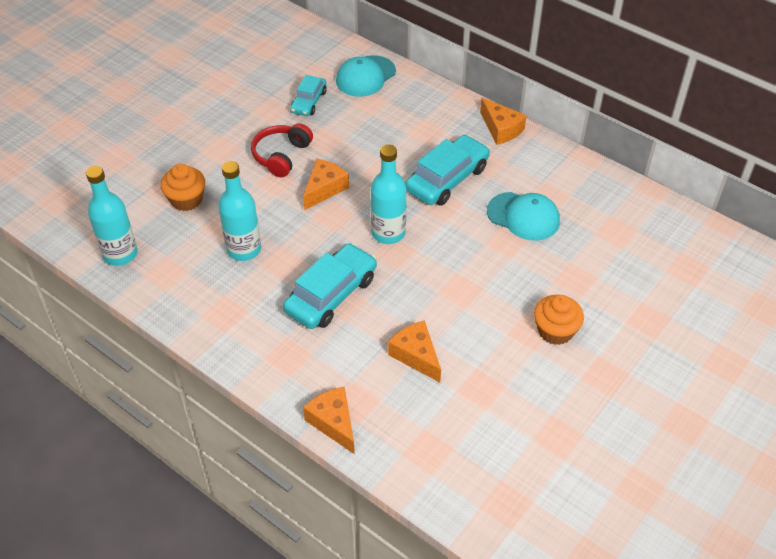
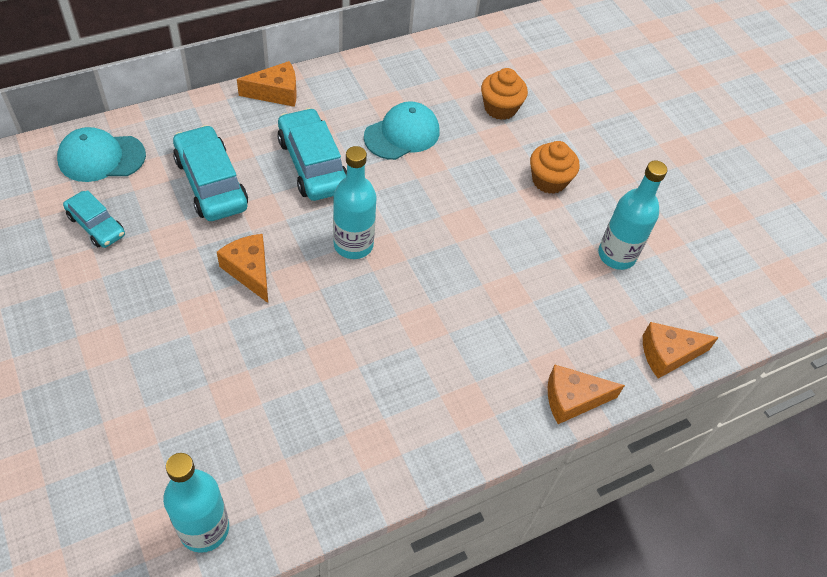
camera: 70 degrees left, 5 degrees up
orange cupcake [161,164,205,211] -> orange cupcake moved to [481,68,528,120]
turquoise bottle [218,161,261,261] -> turquoise bottle moved to [598,161,667,270]
red headphones [251,123,313,177] -> none
turquoise car [283,243,377,329] -> turquoise car moved to [173,125,248,221]
turquoise cap [336,55,396,97] -> turquoise cap turned 105 degrees clockwise [57,127,146,182]
orange cheese [388,320,441,382] -> orange cheese moved to [643,322,719,379]

